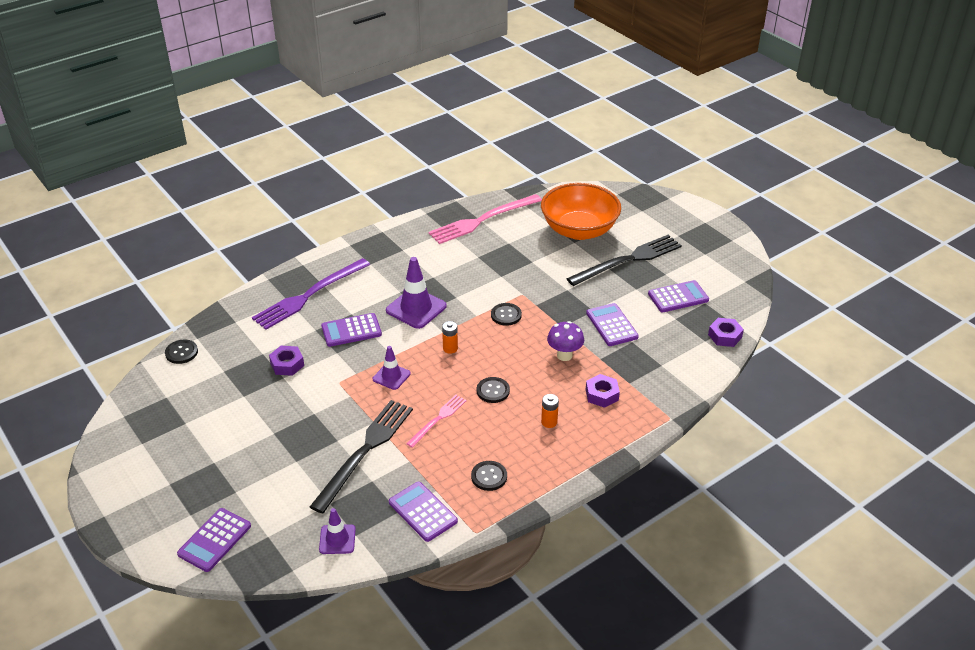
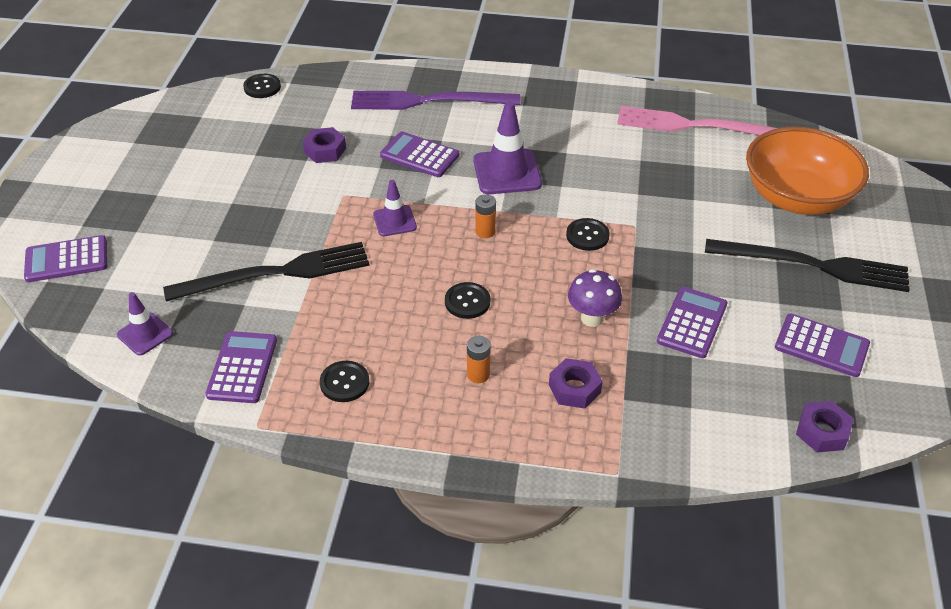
camera: 45 degrees right, 5 degrees up
pink fork [406,395,467,448] -> none

